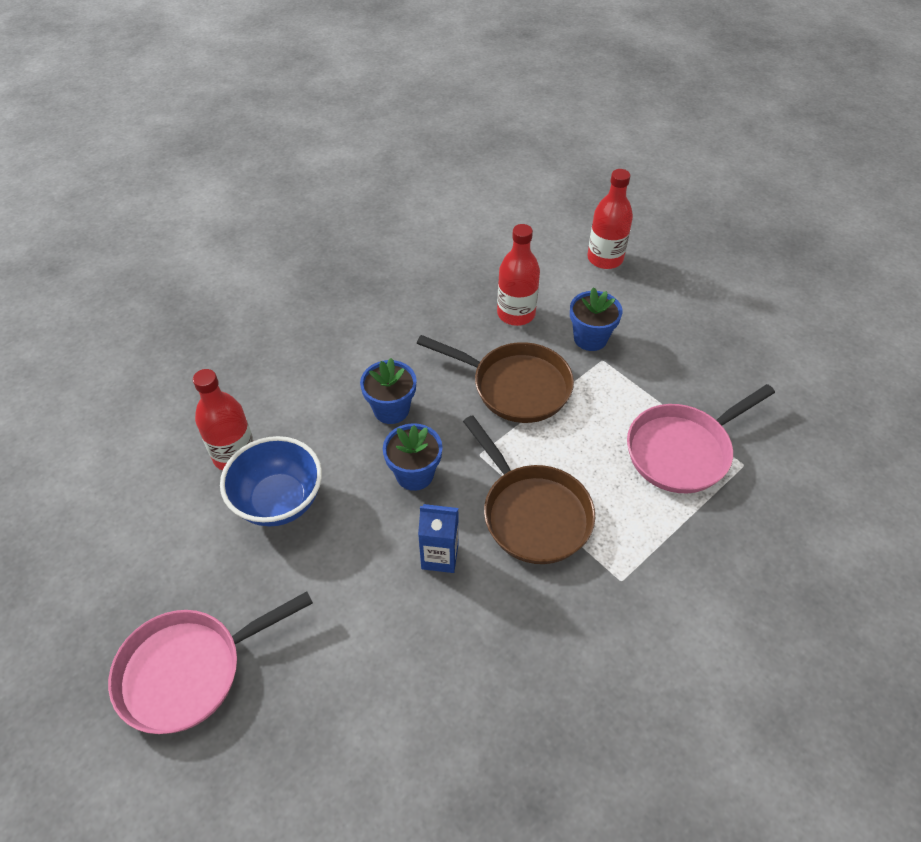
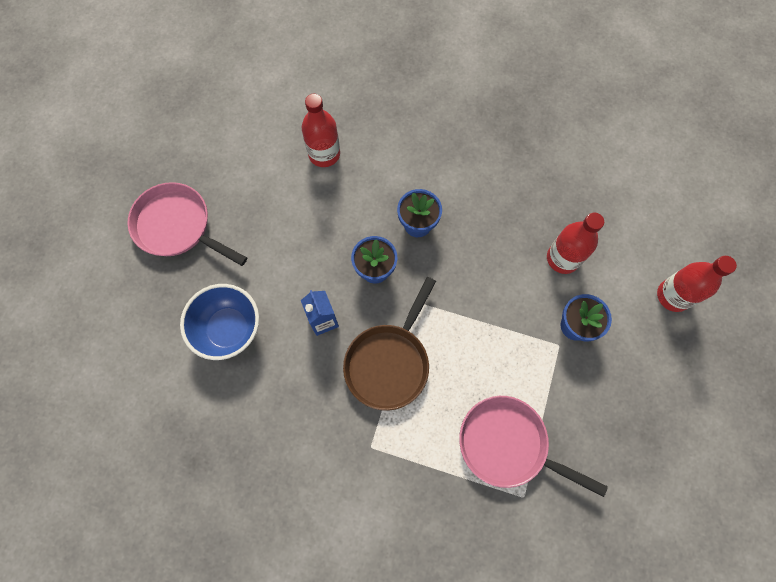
camera: 60 degrees right, 20 degrees up
blue bowl [220,436,322,527] -> blue bowl moved to [180,284,259,360]
brown pan [417,335,574,423] -> none

